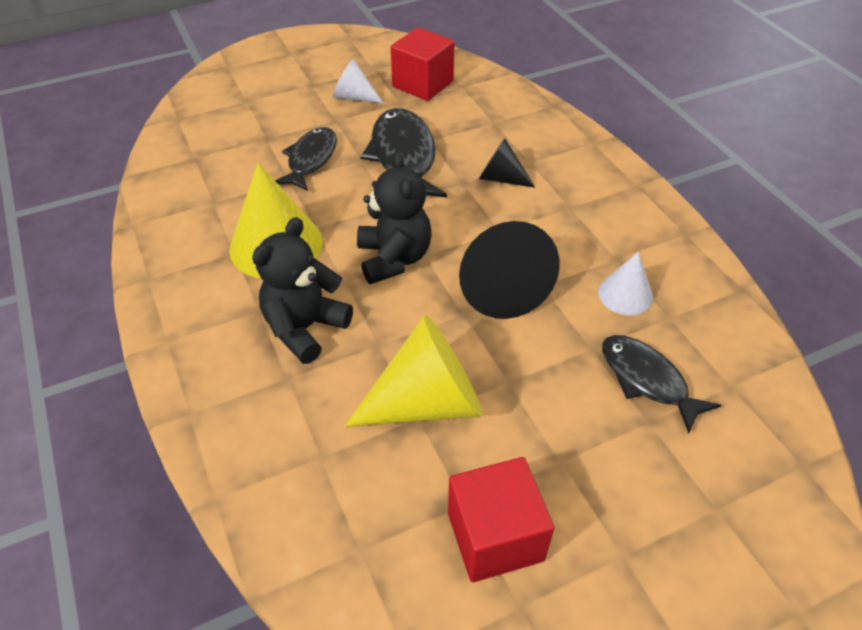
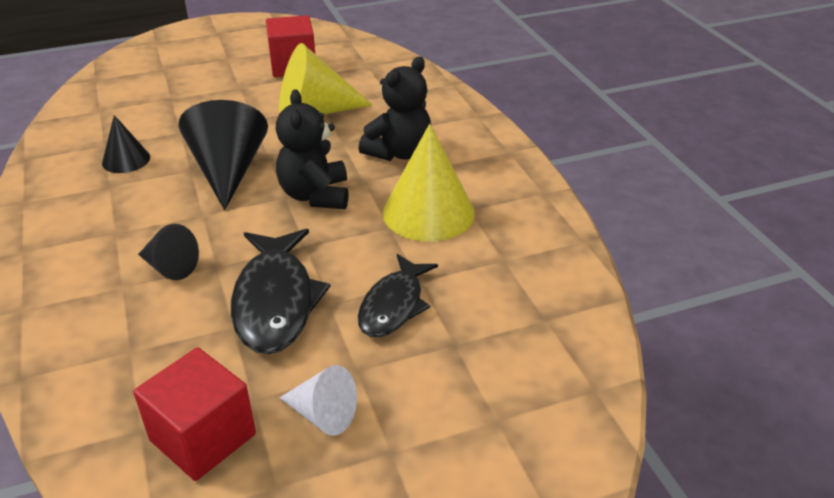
camera: 175 degrees left, 10 degrees down
white cone [598,252,653,315] -> black cone [102,115,150,173]
black fish [602,335,721,434] -> none

